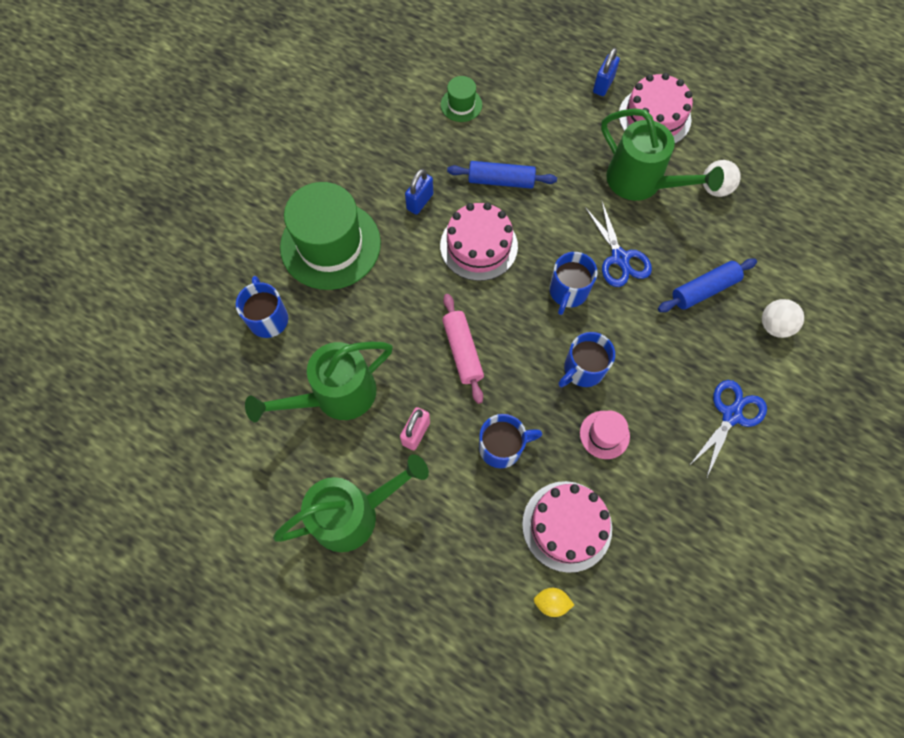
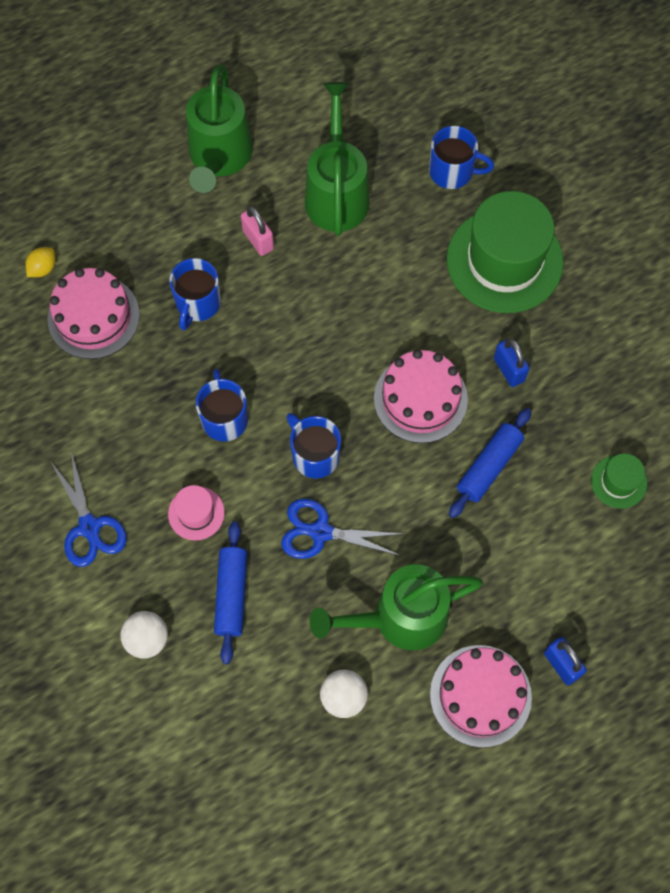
camera: 120 degrees right, 0 degrees up
pink rolling pin [442,294,484,404] -> none
pink hat [580,411,630,459] -> pink hat moved to [168,485,225,541]

